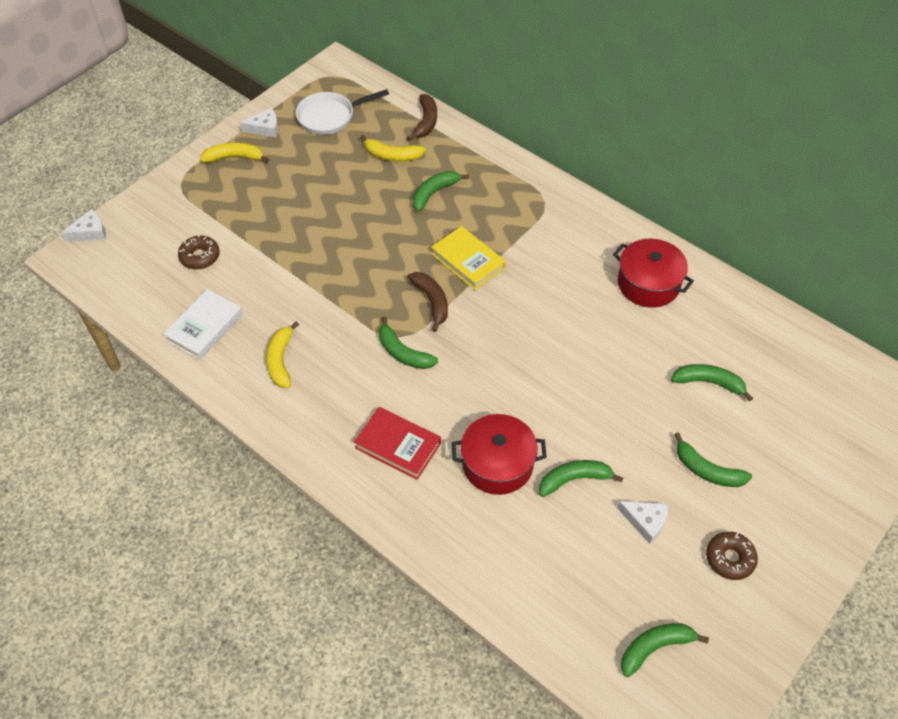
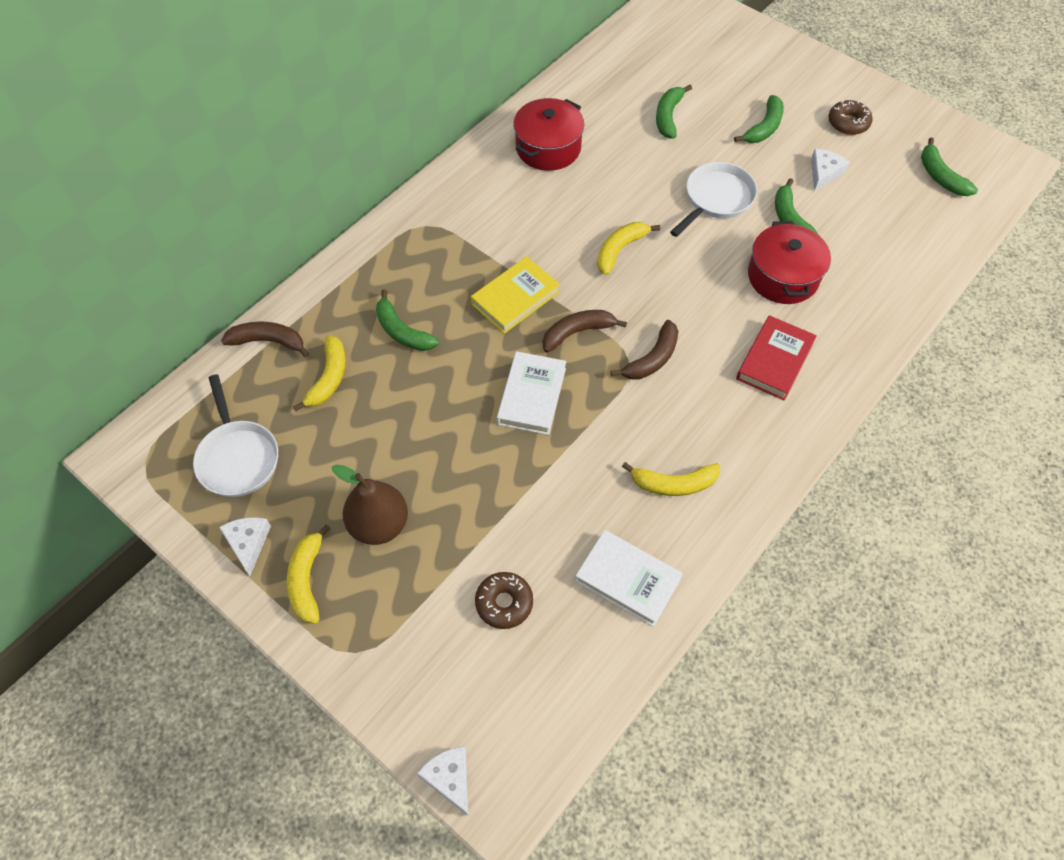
camera: 90 degrees left, 5 degrees up
green banana [379,316,438,369] -> brown banana [610,320,679,380]
none -> brown pear [332,464,408,545]
none -> white book [497,351,566,435]
none -> yellow banana [597,222,660,275]
none -> white pan [670,162,757,237]

